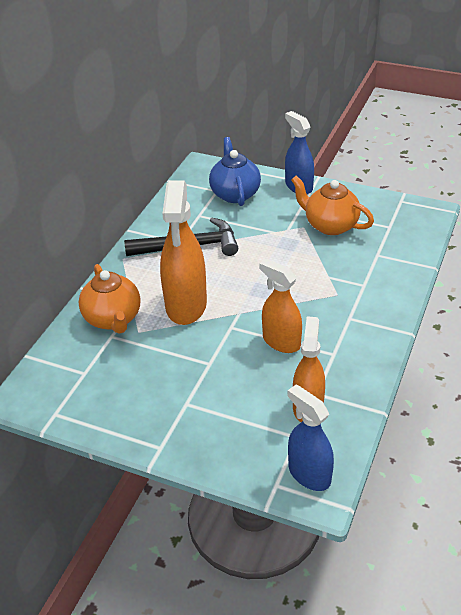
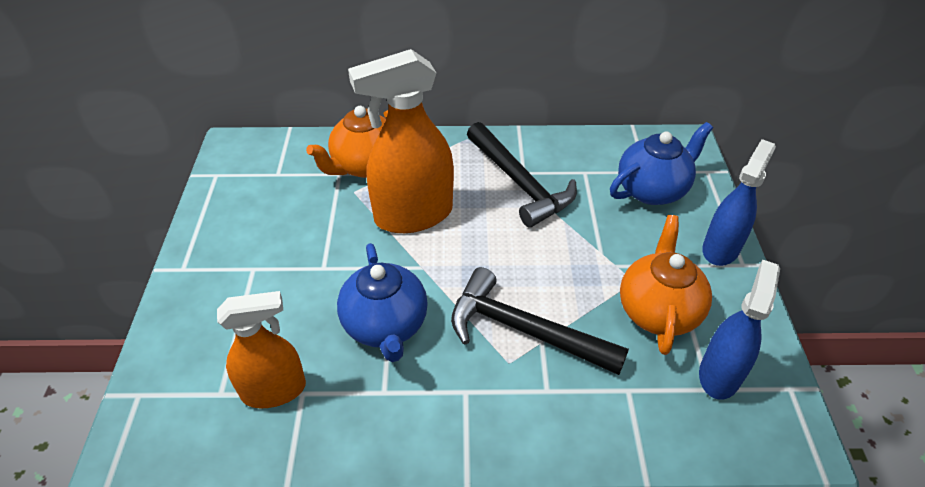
camera: 65 degrees right, 5 degrees up
orange spray bottle [259,259,302,353] -> blue teapot [337,243,428,362]
blue spray bottle [287,385,334,491] -> blue spray bottle moved to [699,260,780,400]
none -> black hammer [451,267,629,375]

